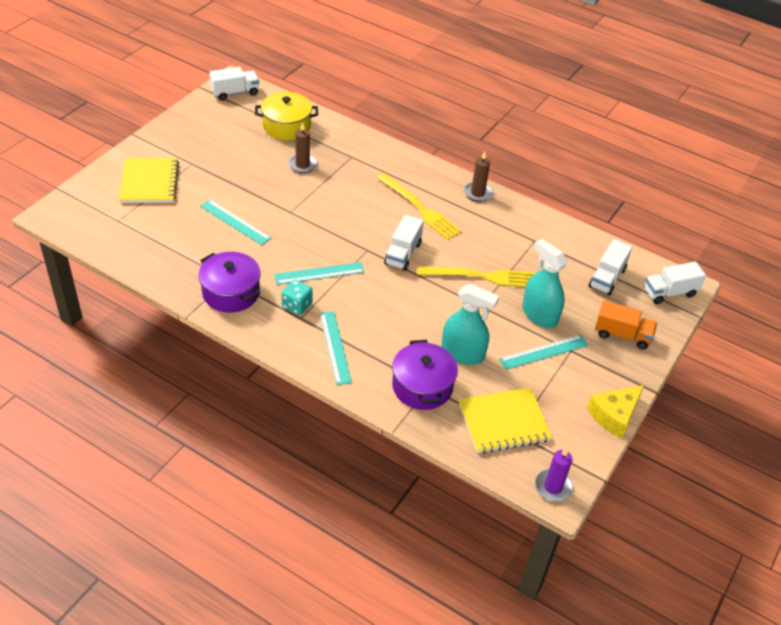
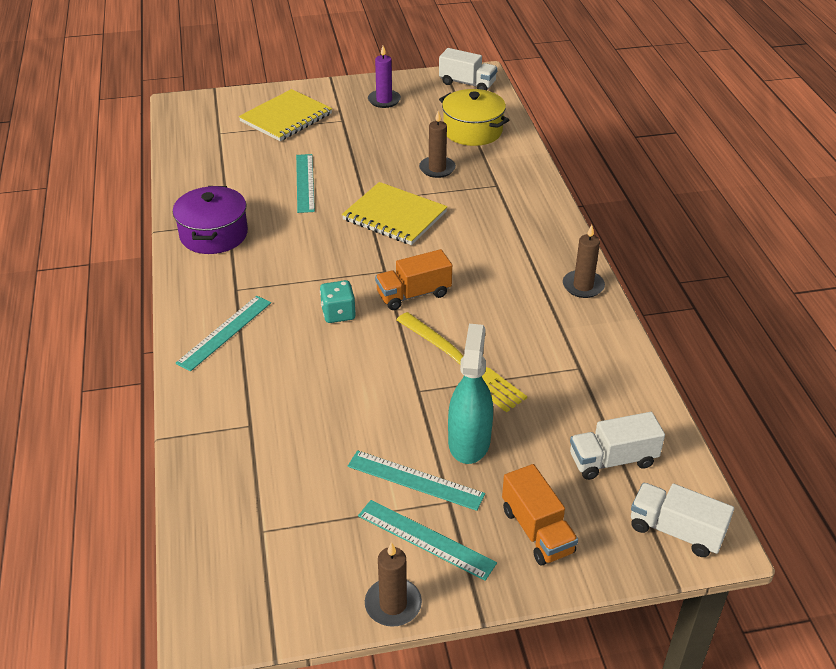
camera: 50 degrees right, 5 degrees down
turquoise ruler [274,262,364,285] -> turquoise ruler moved to [358,500,497,581]
turquoise dice [282,280,313,315] -> turquoise dice moved to [320,280,356,323]
yellow fork [377,173,461,240] -> none
white truck [384,215,424,271] -> orange truck [375,249,452,310]
purple pot [392,340,458,410] -> none
turquoise spray bottle [441,284,499,365] -> none
yellow notebook [459,388,552,454] -> yellow notebook moved to [342,182,447,245]
purple candle [535,447,573,502] -> purple candle moved to [368,46,401,108]
yellow cheese [587,385,644,439] -> brown candle [365,542,422,627]

